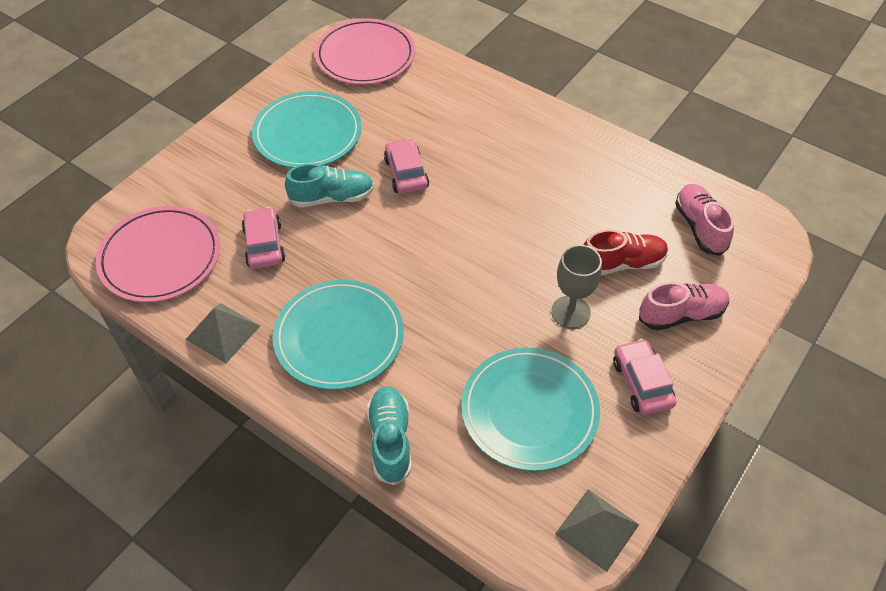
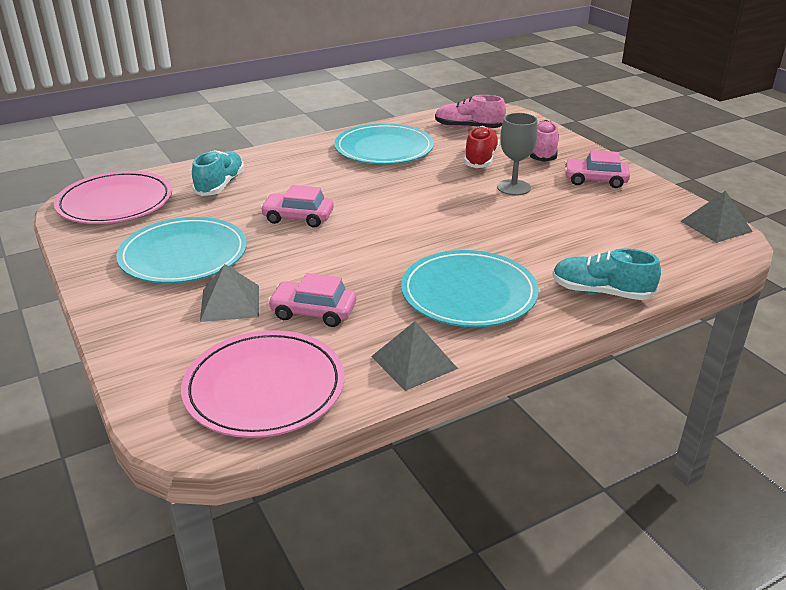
camera: 65 degrees left, 20 degrees down
turquoise shoe [285,163,374,207] -> turquoise shoe moved to [192,150,244,196]
turquoise plate [461,347,600,471] -> turquoise plate moved to [334,123,434,165]
none -> grey pyramid [200,264,259,322]

